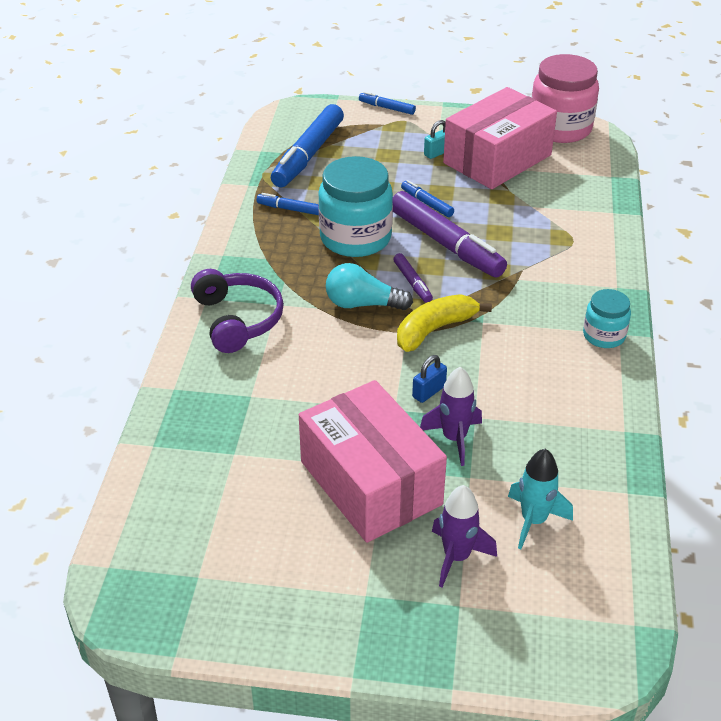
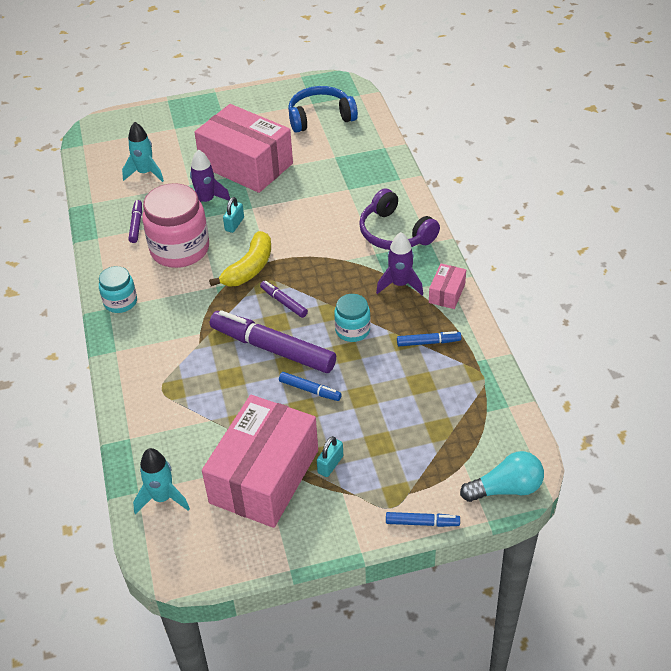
camera: 160 degrees right, 5 degrees up
blue marker [271,104,344,187] -> none
turquoise jar [318,156,393,257] -> turquoise jar [334,294,371,342], size x0.54
turquoise light bulb [326,263,413,310] -> turquoise light bulb moved to [460,451,544,502]
blue padlock [412,355,447,403] -> turquoise padlock [223,197,244,233]
purple rocket [432,485,497,587] -> purple rocket moved to [376,232,423,295]
pink jar [531,54,599,143] -> pink jar moved to [142,183,209,268]
none -> purple marker [128,200,142,243]
none -> turquoise rocket [133,448,190,514]
none -> blue headphones [288,86,358,133]
none -> pink box [429,264,466,309]

